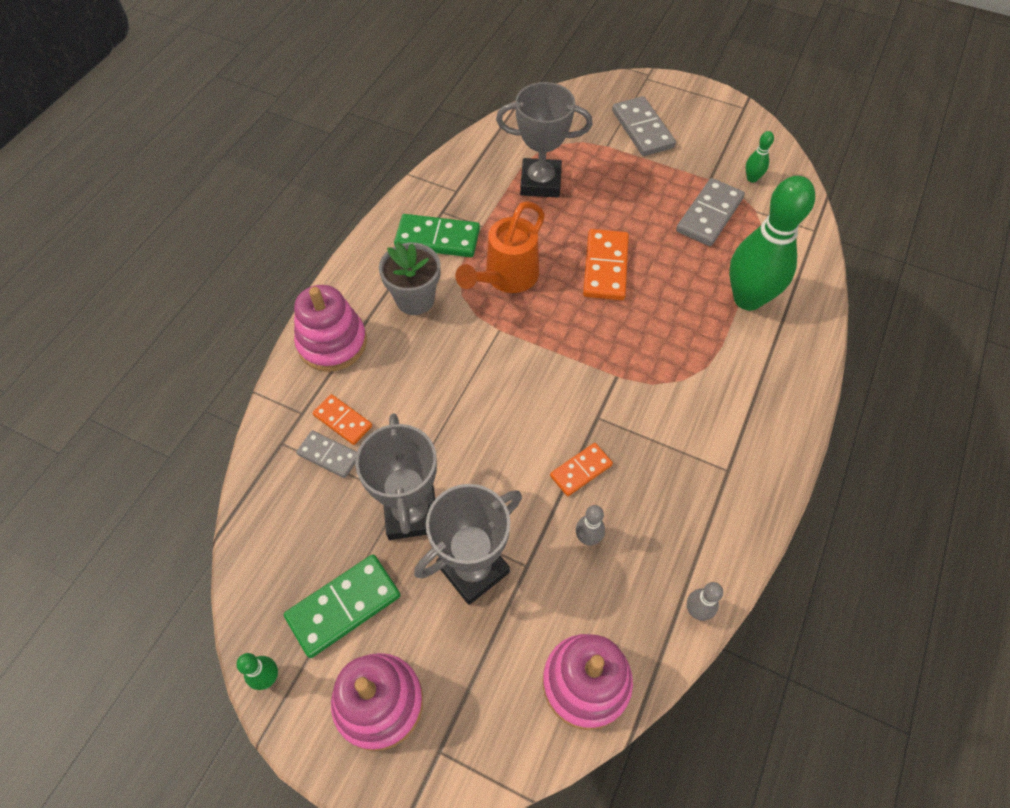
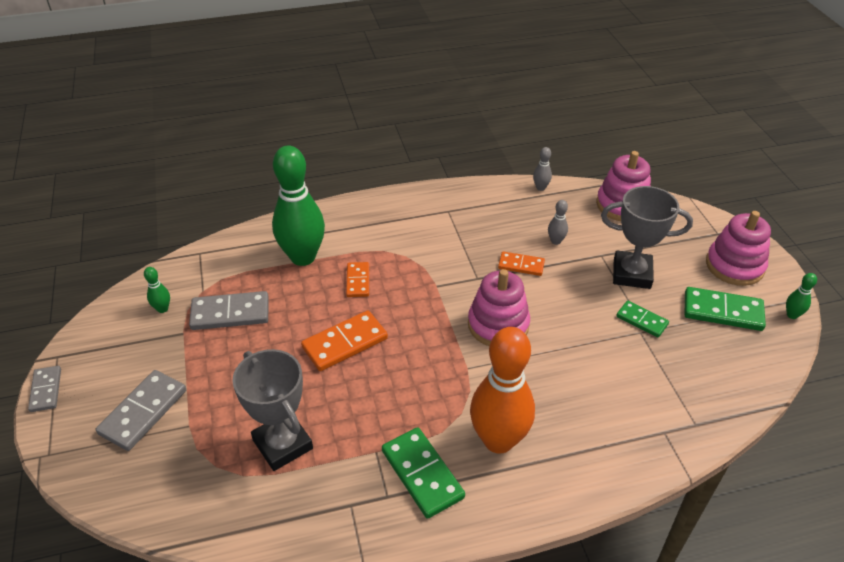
camera: 130 degrees left, 15 degrees down
pink stacking toy [294,285,367,372] -> pink stacking toy moved to [468,269,530,346]
grey domino [296,430,357,478] -> grey domino moved to [28,366,61,412]
orange domino [313,394,372,445] -> orange domino moved to [346,262,369,297]
grey trophy [355,414,437,540] -> green domino [616,301,669,337]
grey flower pot [379,242,441,315] -> orange bowling pin [470,327,535,454]
orange watering can [455,201,545,293] -> none

